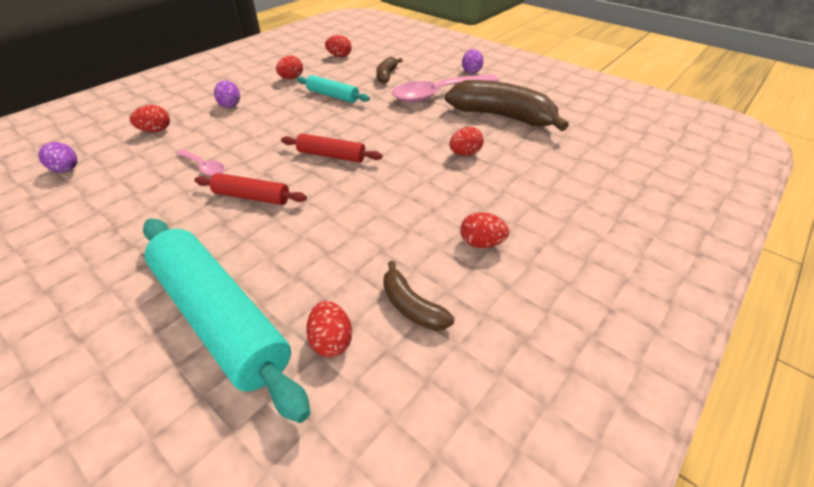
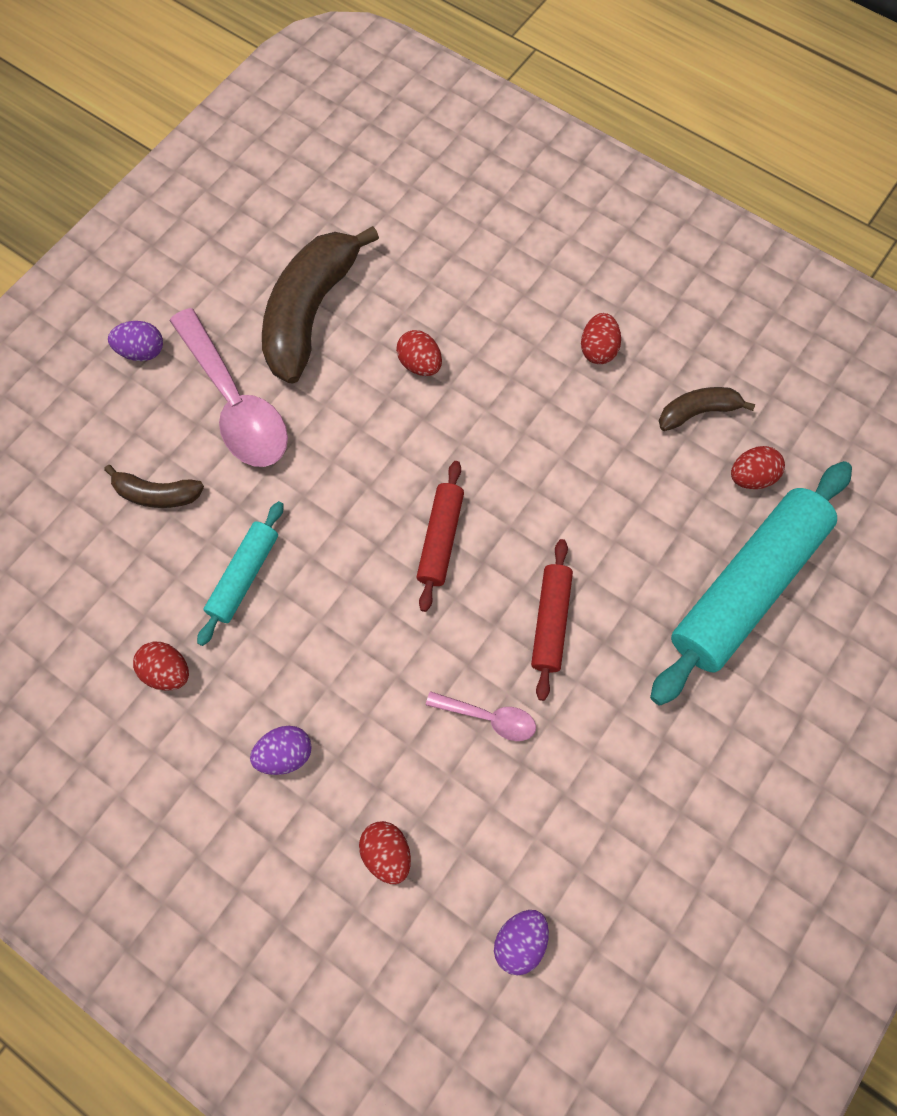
camera: 95 degrees left, 25 degrees up
pink spoon [176,149,225,176] -> pink spoon turned 75 degrees clockwise [426,691,536,741]
red egg [325,35,352,57] -> none
brown banana [383,261,455,331] -> brown banana turned 150 degrees counterclockwise [659,387,755,431]

